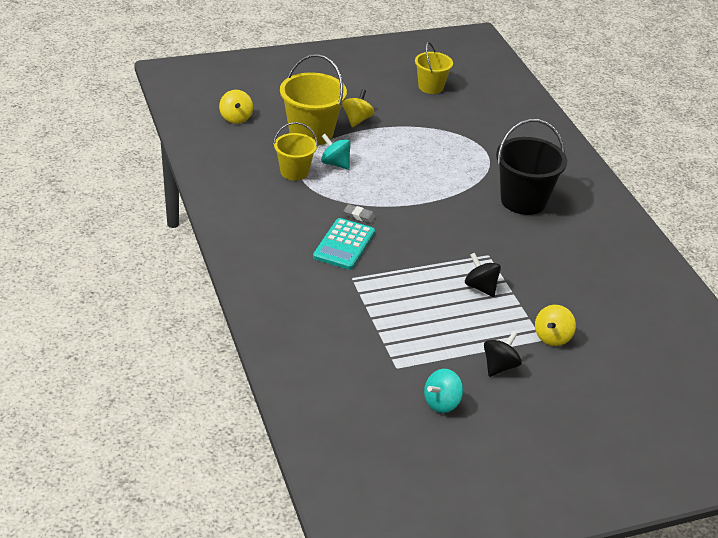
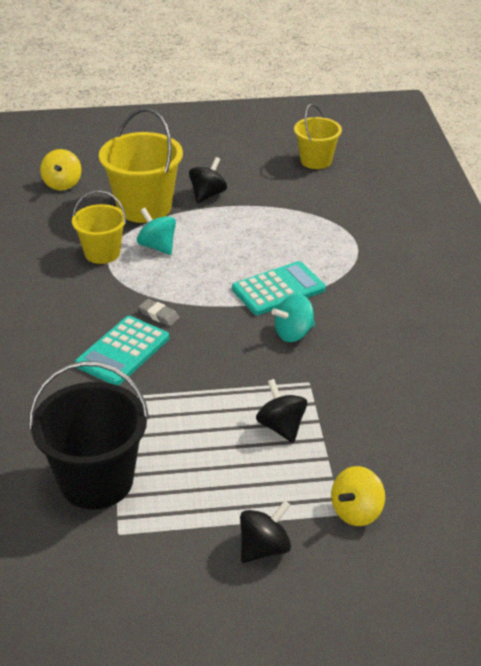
camera: 15 degrees right, 0 degrees up
yellow spinning top [342,89,374,127] -> black spinning top [189,157,227,203]
turquoise spinning top [424,369,463,413] -> turquoise spinning top moved to [272,294,315,342]
black bucket [496,119,567,215] -> black bucket moved to [29,361,149,509]
none -> turquoise calculator [232,261,326,315]

